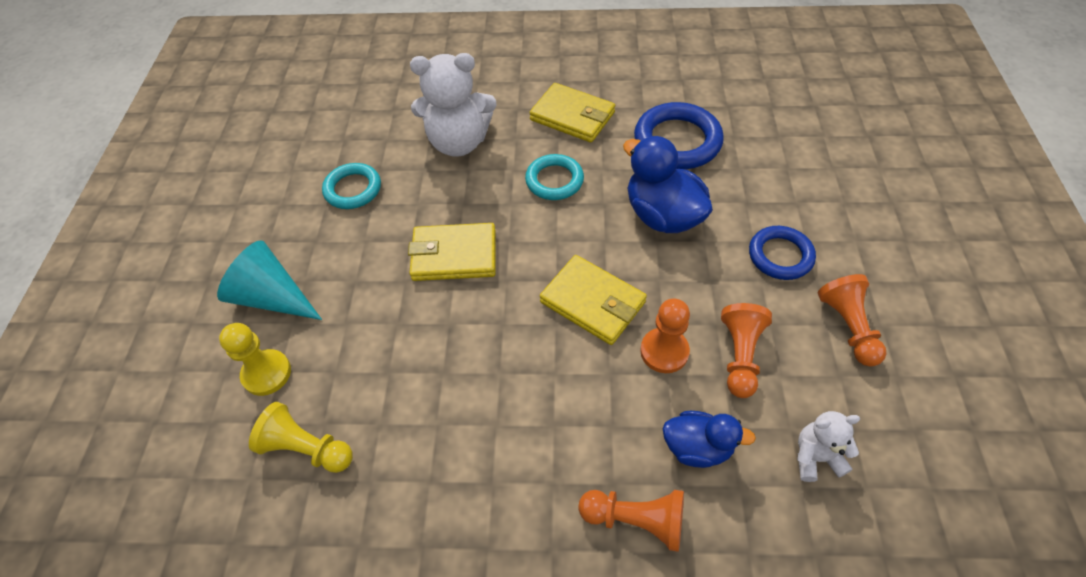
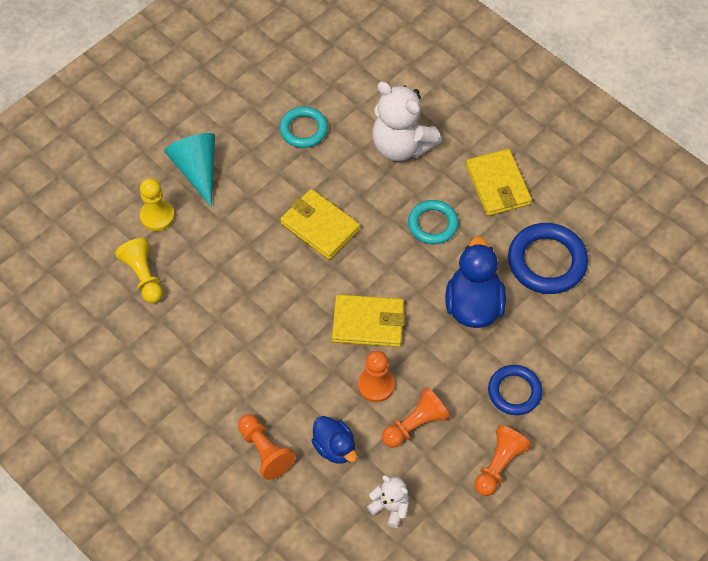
camera: 40 degrees right, 5 degrees up
yellow wallet [540,255,647,345] -> yellow wallet turned 75 degrees counterclockwise [332,294,405,347]

